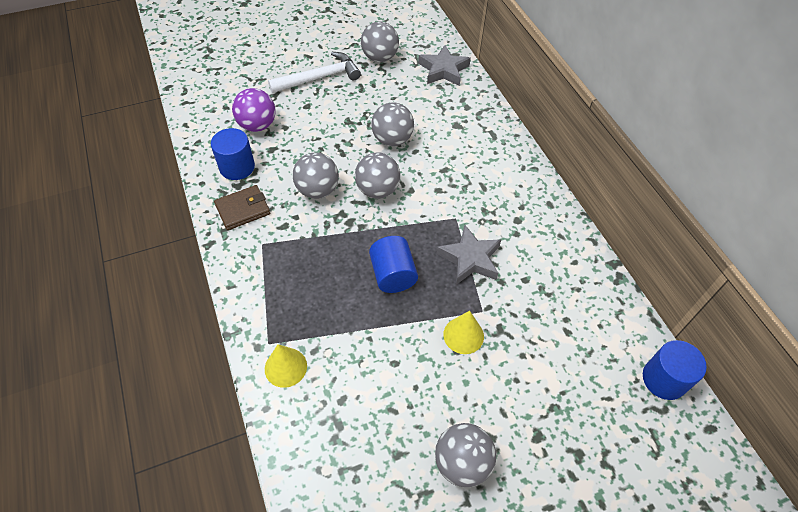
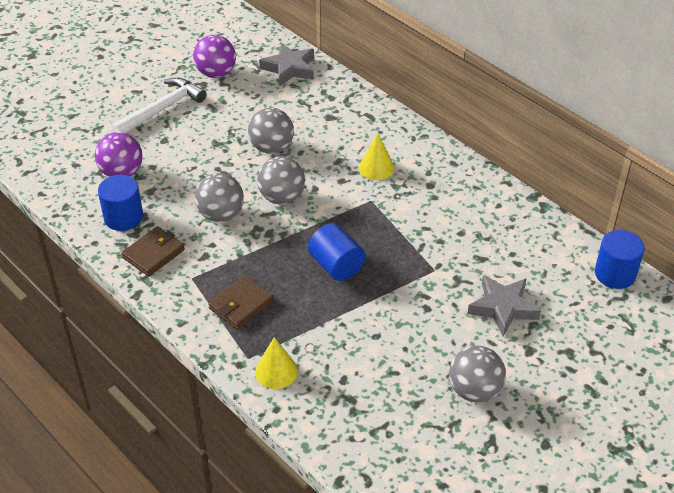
camera: 20 degrees left, 10 degrees down
grey ball [361,22,399,62] -> purple ball [193,35,236,78]
grey star [436,225,502,285] -> grey star moved to [467,275,541,336]
yellow cone [443,311,484,354] -> yellow cone moved to [359,133,395,180]
none -> brown wallet [208,275,274,329]

